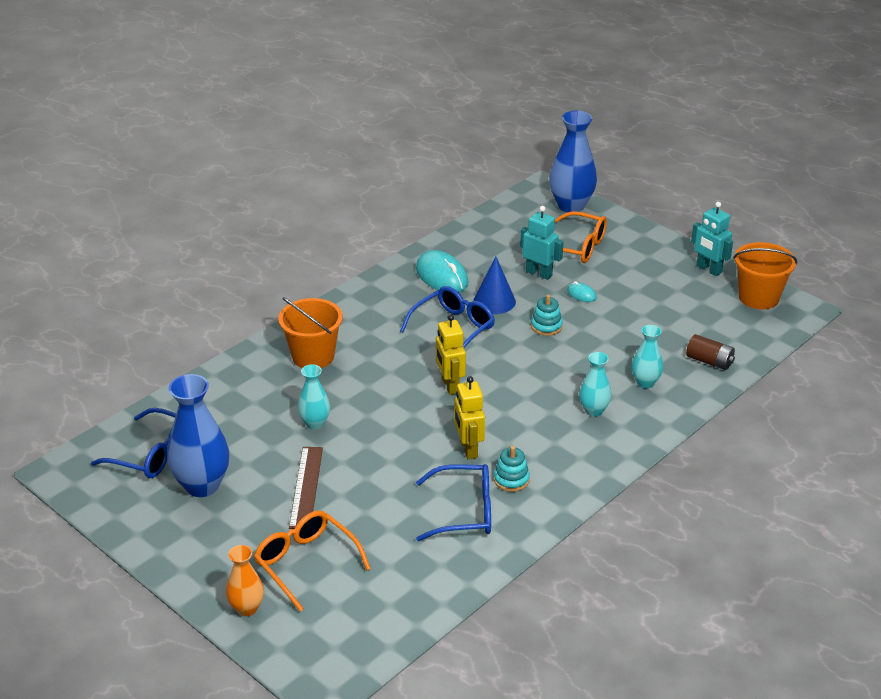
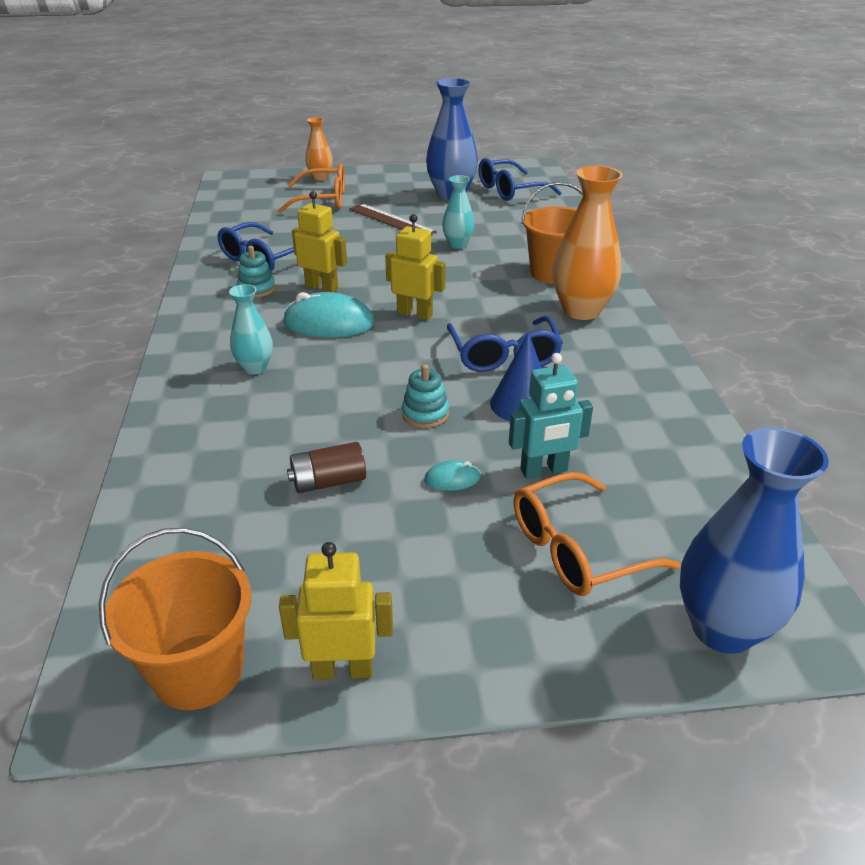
camera: 130 degrees right, 0 degrees up
turquoise mouse [416,250,468,292] -> turquoise mouse moved to [283,292,374,338]
turquoise vase [632,325,663,388] -> none
brown battery [686,334,735,370] -> brown battery moved to [287,442,366,493]
turquoise robot [691,202,733,276] -> yellow robot [279,542,393,680]
none -> orange vase [552,166,623,320]

